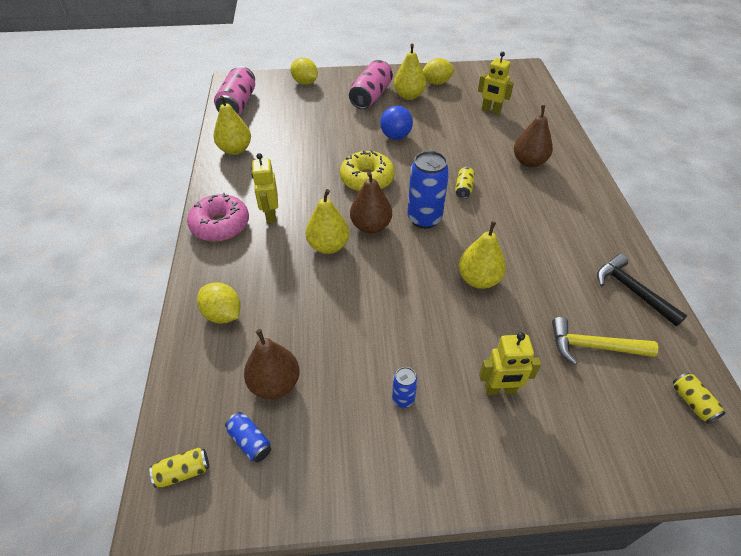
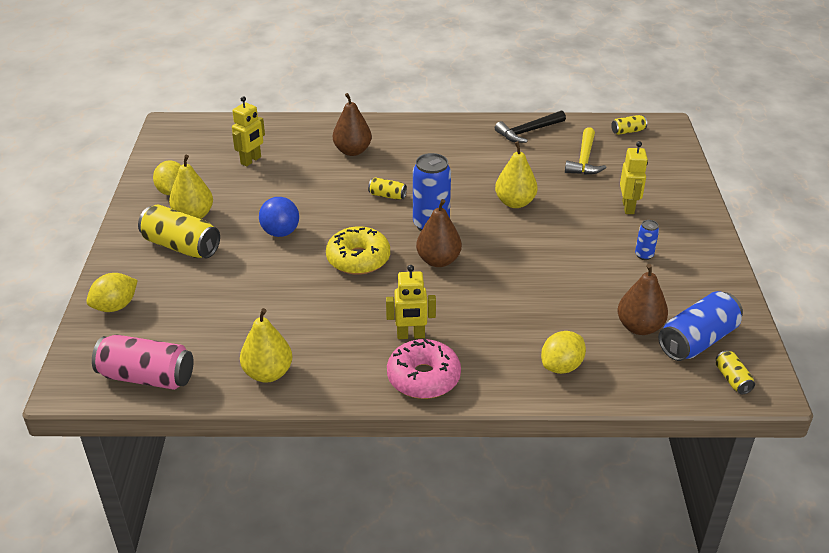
camera: 85 degrees left, 10 degrees down
blue can [225,412,271,462] -> blue can [658,291,743,361], size x2.02
yellow pear [305,189,350,254] -> none
pink can [349,60,393,109] -> yellow can [138,204,220,258]

